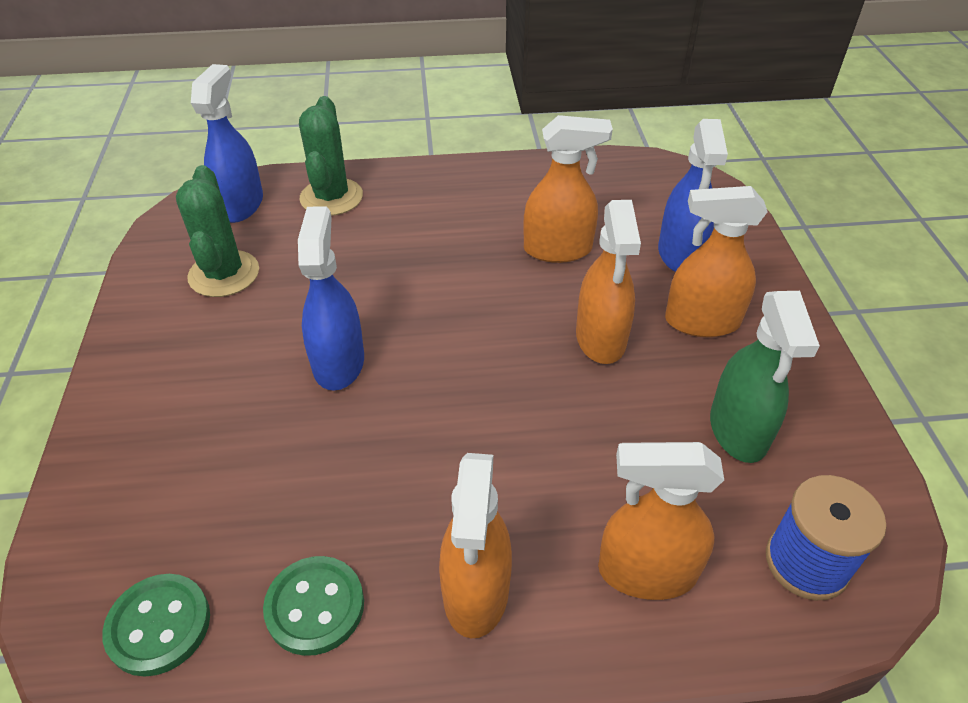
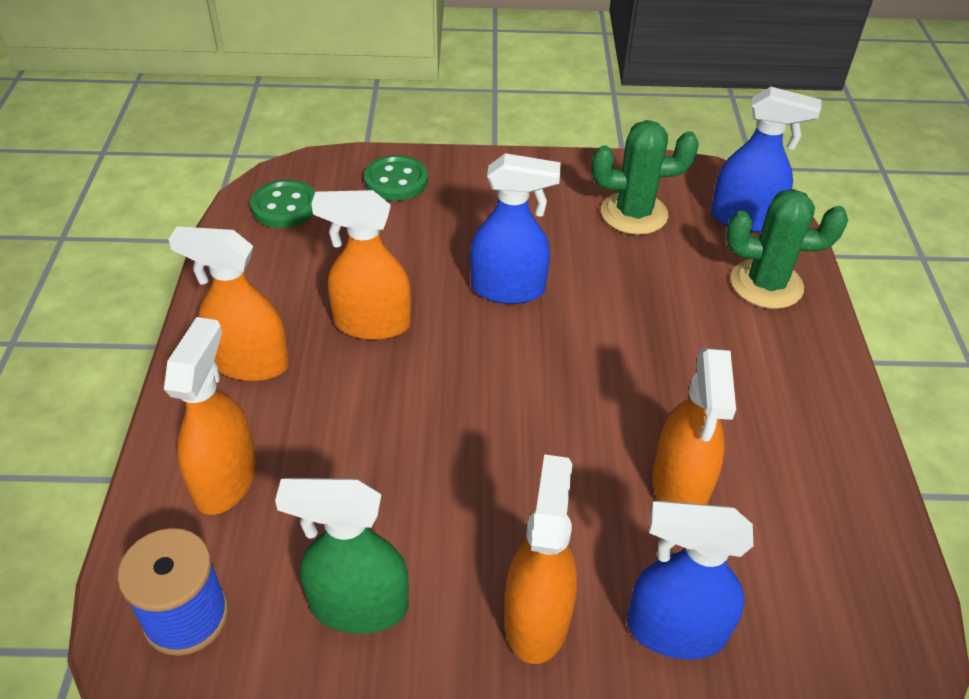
camera: 95 degrees right, 0 degrees up
green button [263,556,364,656] -> green button moved to [364,155,428,201]
orange spray bottle [576,200,641,364] -> orange spray bottle moved to [311,190,411,340]

